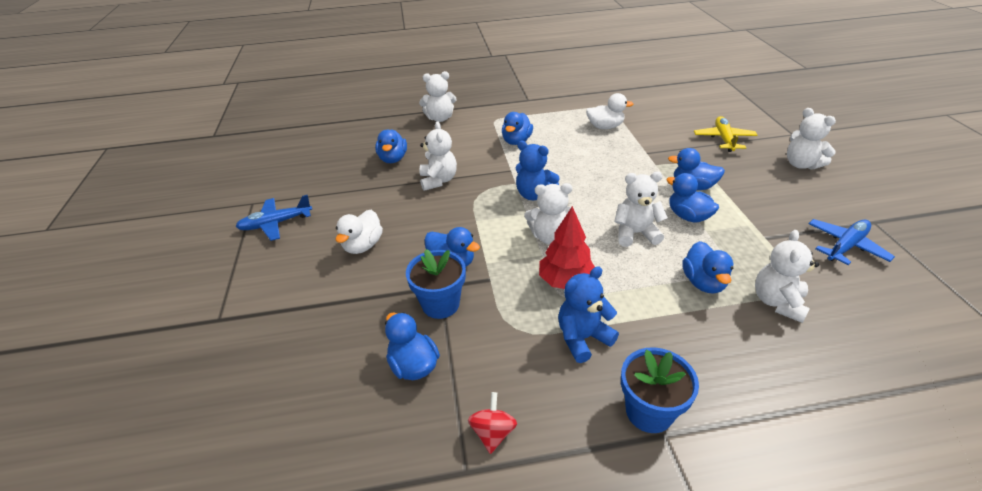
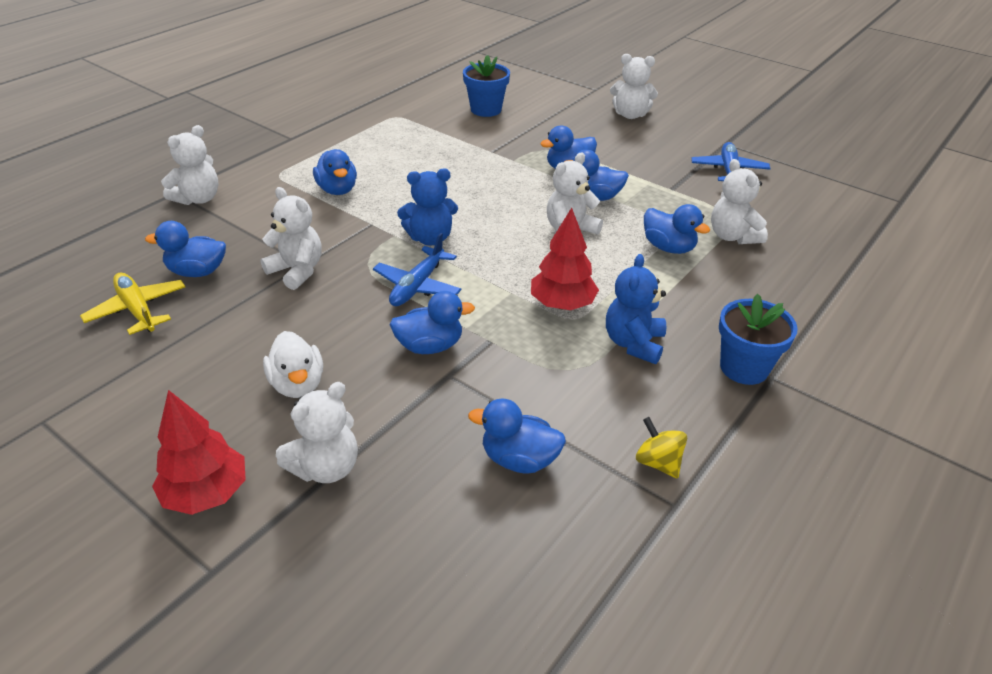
camera: 45 degrees left, 0 degrees up
blue plane [235,195,312,241] -> blue plane moved to [373,233,461,306]
blue duck [375,129,407,163] -> blue duck turned 135 degrees clockwise [145,221,226,277]
blue flower pot [406,249,466,319] -> blue flower pot moved to [463,55,510,117]
red spinning top [468,392,517,454] -> yellow spinning top [636,417,687,479]
white teddy bear [524,183,576,244] -> white teddy bear moved to [276,382,358,483]
white duck [586,93,634,129] -> none
yellow plane [694,116,758,152] -> yellow plane moved to [80,273,185,335]
none -> red tree [152,390,246,515]

